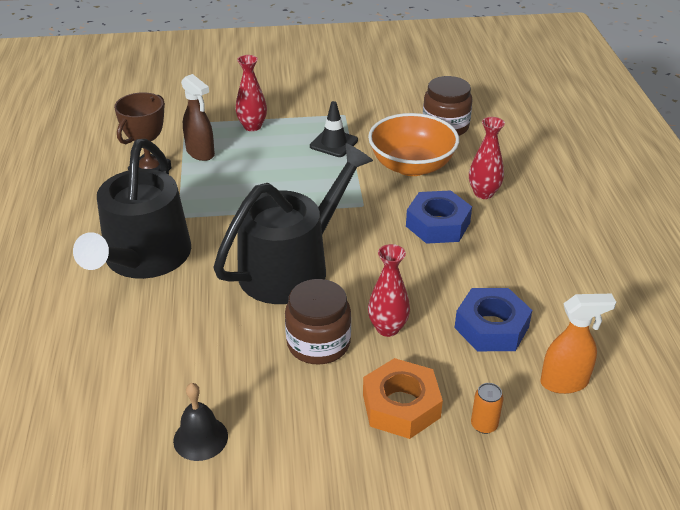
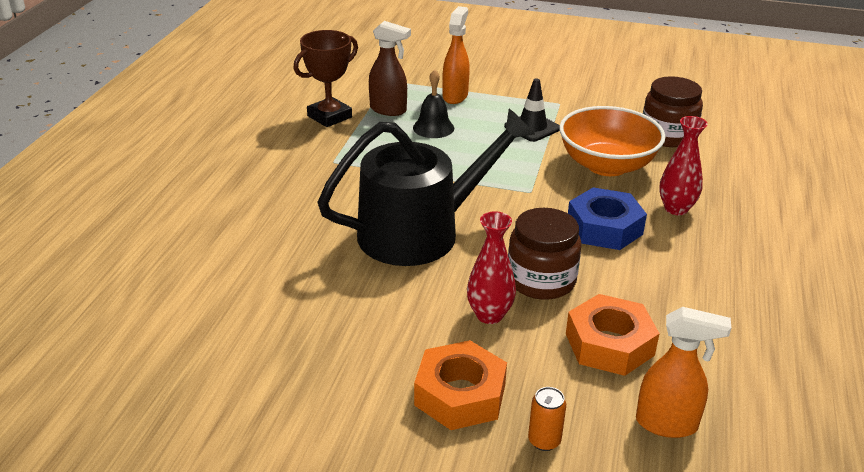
camera: 20 degrees right, 5 degrees down
black watering can [73,139,191,279] -> none
black bell [173,383,228,461] -> black bell moved to [413,69,454,138]
brown spray bottle [181,74,215,161] -> brown spray bottle turned 45 degrees counterclockwise [369,21,411,116]
red vase [236,55,267,131] -> orange spray bottle [442,6,470,104]
brown jar [285,279,351,365] -> brown jar moved to [508,208,582,300]
blue nut [455,288,532,351] -> orange nut [566,294,660,376]

